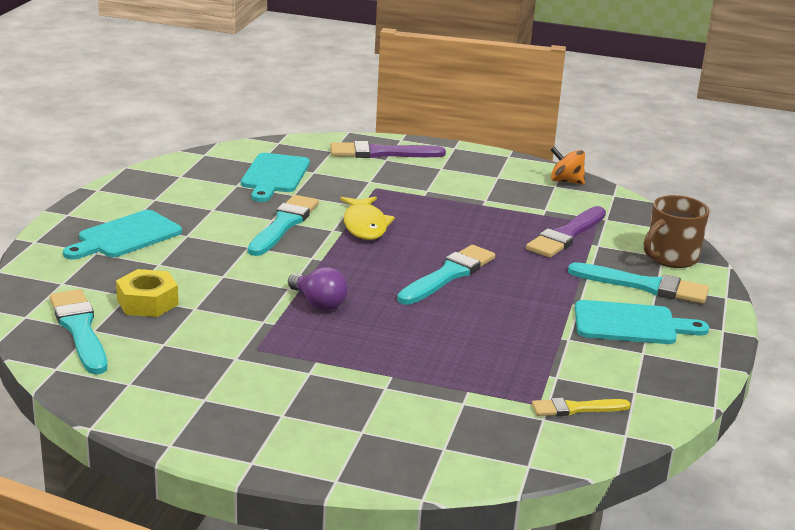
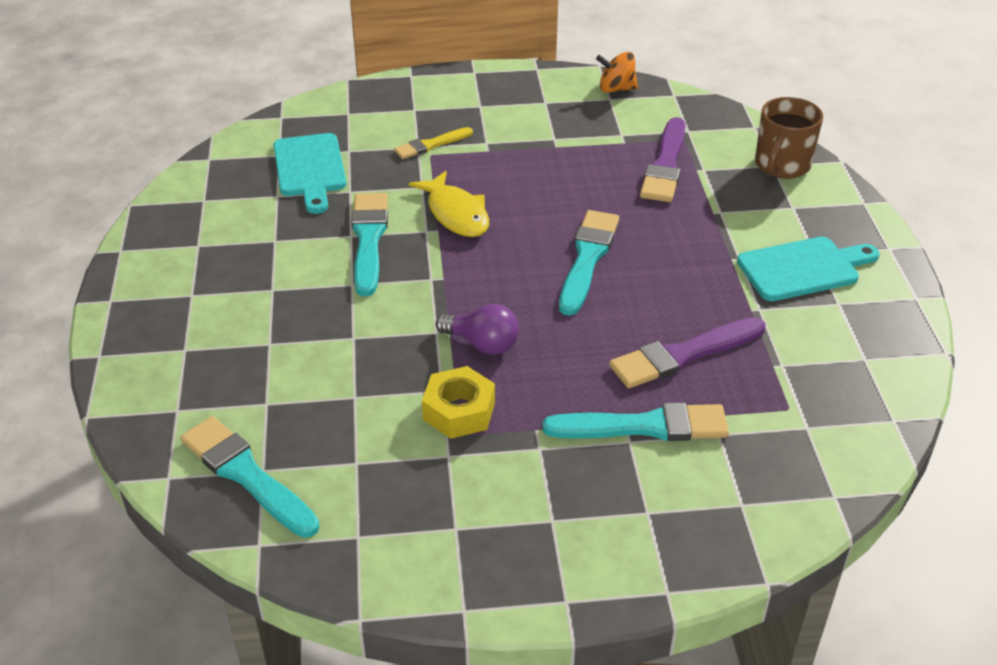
camera: 20 degrees left, 15 degrees up
turquoise cutting board [63,210,182,260] -> none
yellow nut [116,269,178,317] -> yellow nut moved to [422,366,495,439]
purple brush [330,141,446,158] -> purple brush moved to [609,317,766,388]
yellow brush [532,398,631,416] -> yellow brush moved to [394,127,473,159]
turquoise brush [568,262,709,304] -> turquoise brush moved to [543,402,729,441]

